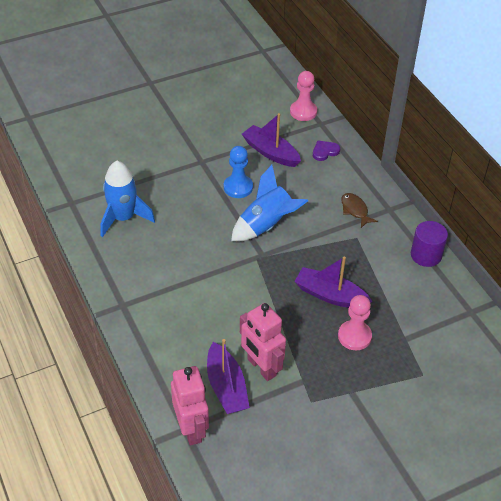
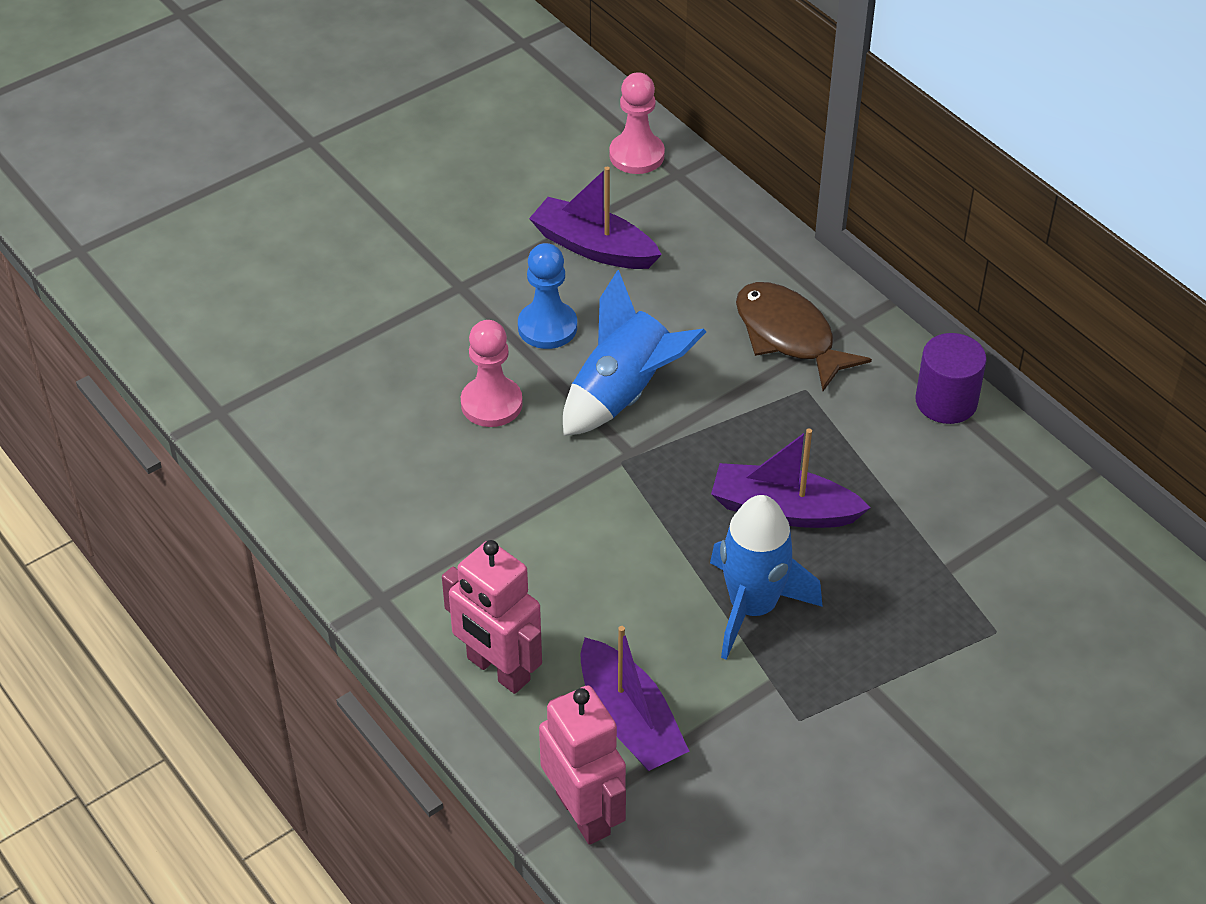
camera: 10 degrees left, 0 degrees up
blue rocket [100,161,155,237] -> blue rocket moved to [710,495,823,660]
pink robot [240,303,286,381] -> pink robot moved to [442,540,542,694]
purple heart [313,140,340,161] -> none
pink pawn [338,295,372,350] -> pink pawn moved to [461,320,523,427]
brown fish [341,193,378,228] -> brown fish [736,282,872,391], size x1.66

